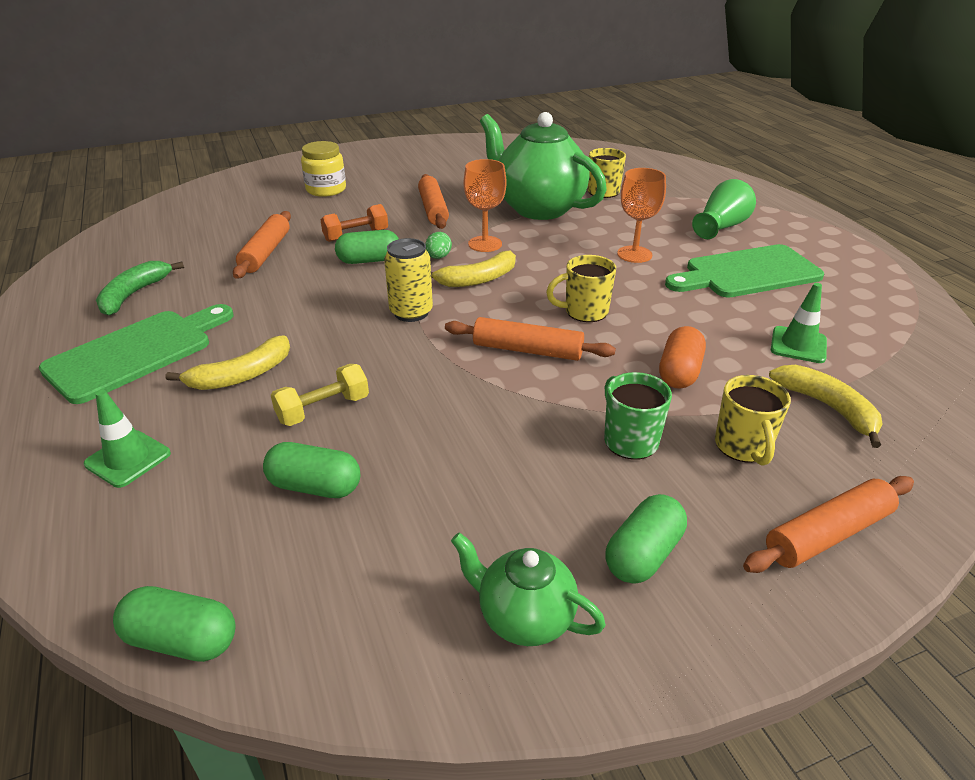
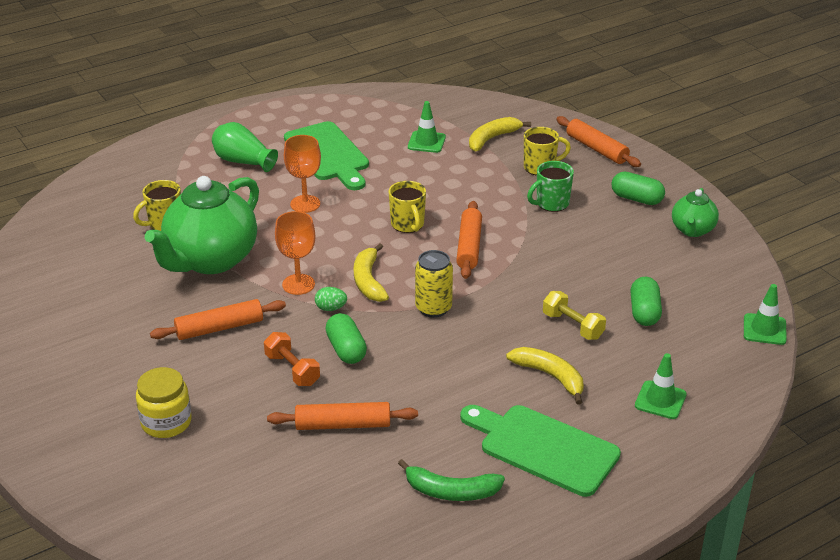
camera: 100 degrees left, 0 degrees up
green capsule [113,586,236,662] -> green traffic cone [744,284,787,345]
yellow banana [431,251,516,287] -> yellow banana turned 150 degrees counterclockwise [354,243,389,302]
orange capsule [659,326,706,389] -> none

